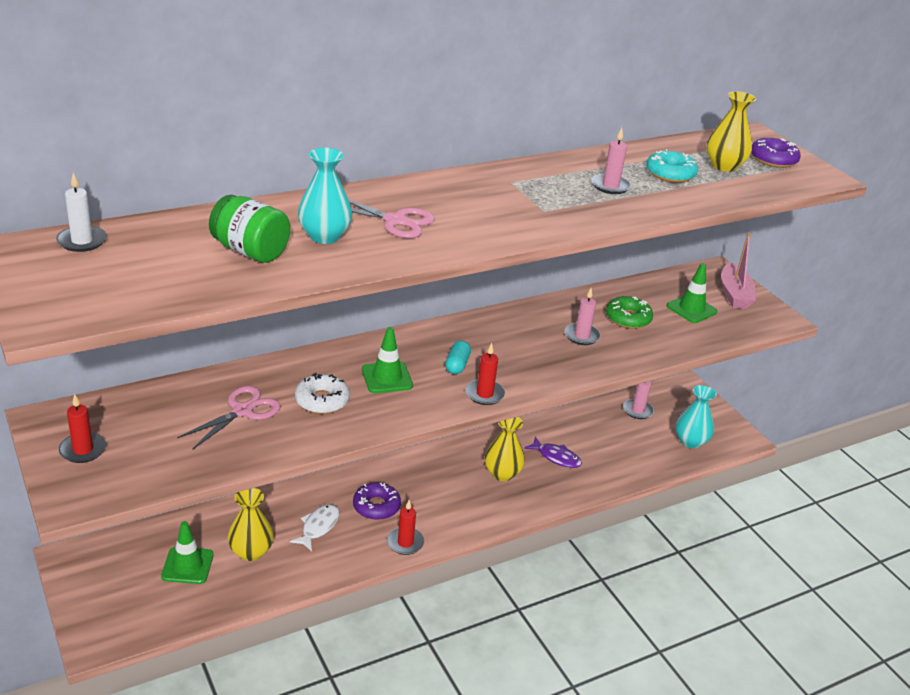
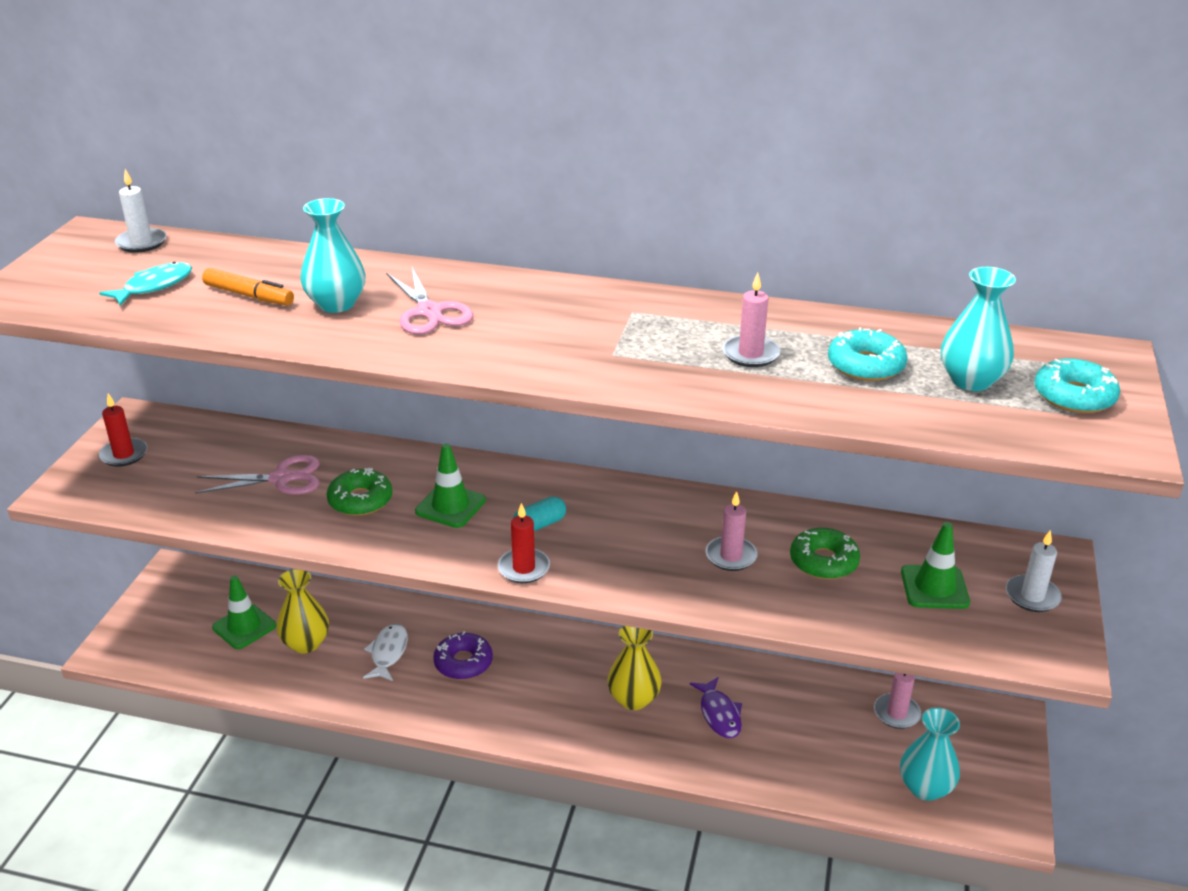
camera: 45 degrees right, 0 degrees up
green jar [209,195,290,263] -> orange marker [202,268,294,306]
white fish [290,504,339,551] -> white fish turned 60 degrees counterclockwise [363,624,408,681]
white donut [295,373,350,414] -> green donut [327,468,392,516]
red candle [387,500,424,555] -> none
yellow vase [706,91,756,172] -> turquoise vase [941,267,1016,391]
pink boat [721,232,756,309] -> white candle [1006,530,1062,612]
purple donut [751,138,801,168] -> turquoise donut [1035,358,1120,413]
none -> turquoise fish [99,262,192,306]

